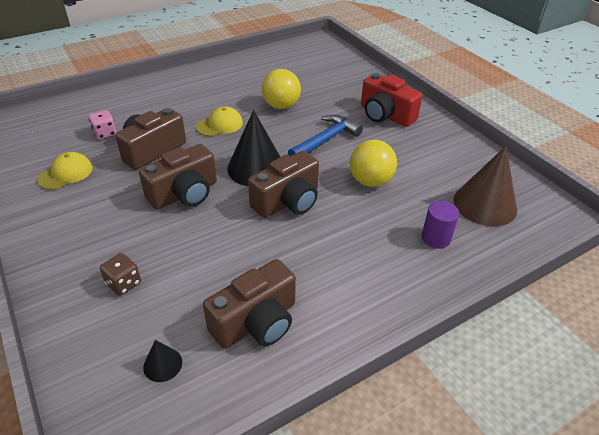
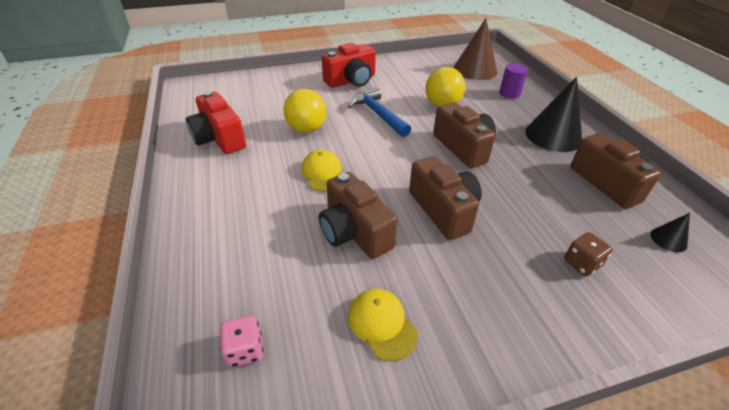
camera: 75 degrees left, 0 degrees up
pink dice [89,110,117,139] -> pink dice moved to [220,316,263,367]
black cone [227,110,280,186] -> black cone moved to [525,77,582,152]
none -> red camera [186,91,246,154]

